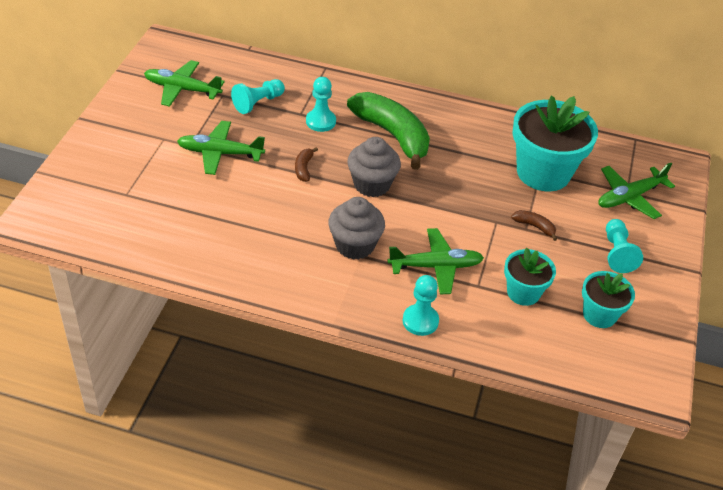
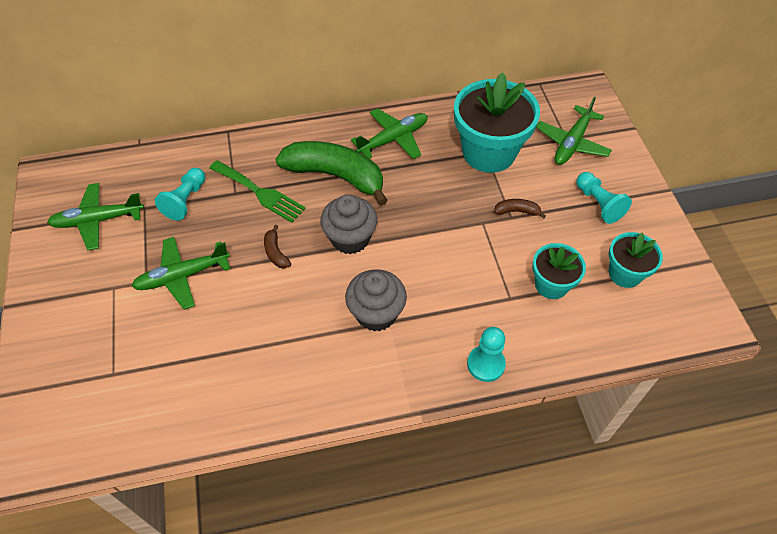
camera: 25 degrees left, 10 degrees up
turquoise pawn [306,77,336,132] -> green fork [209,160,306,223]
green plane [388,228,484,294] -> green plane moved to [351,108,427,159]

